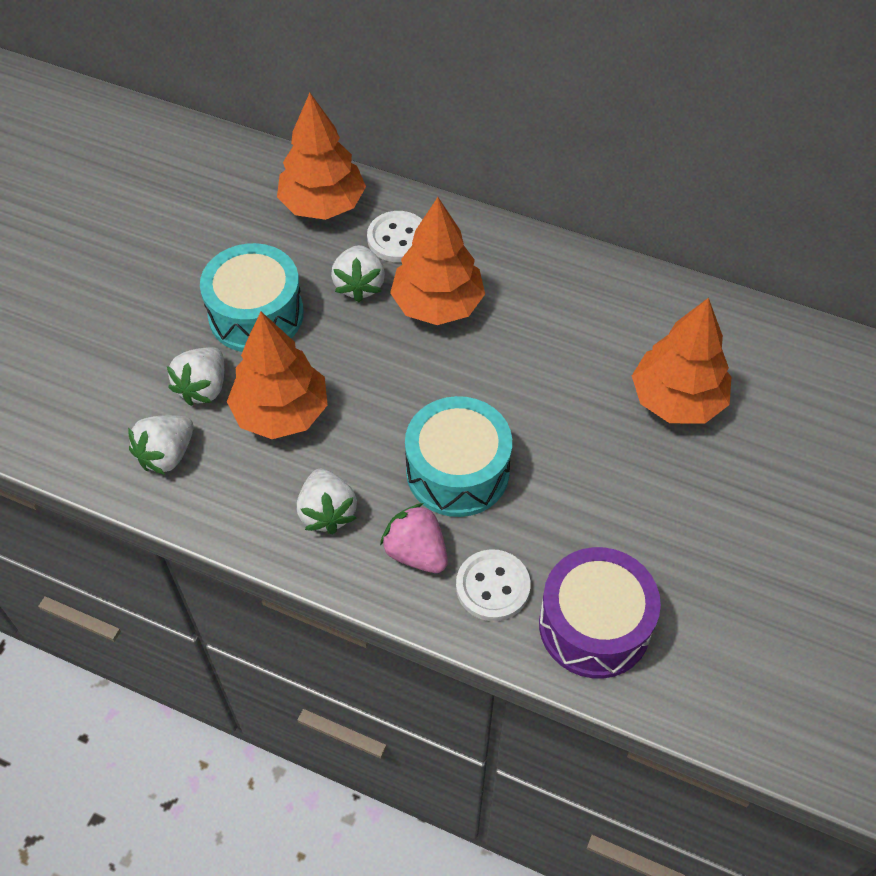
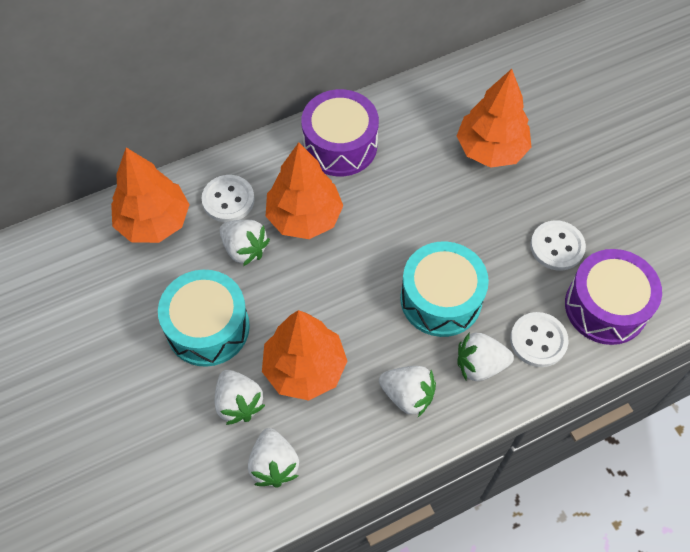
camera: 50 degrees left, 5 degrees up
pink strawberry [380,503,448,573] -> white strawberry [457,332,514,381]
none -> purple drum [301,89,379,176]
none -> white button [530,220,586,271]

